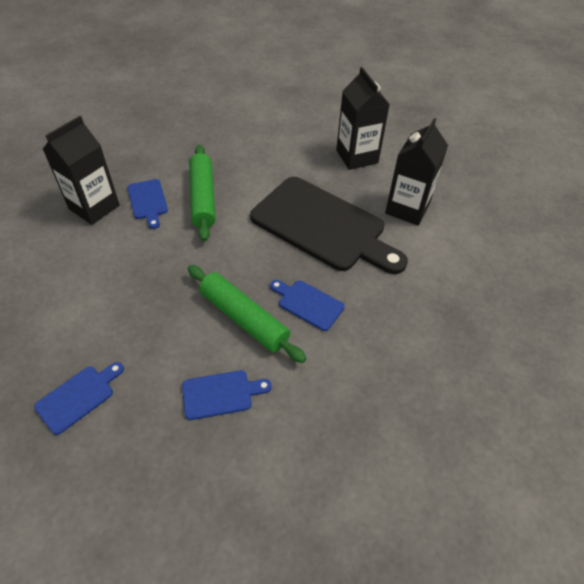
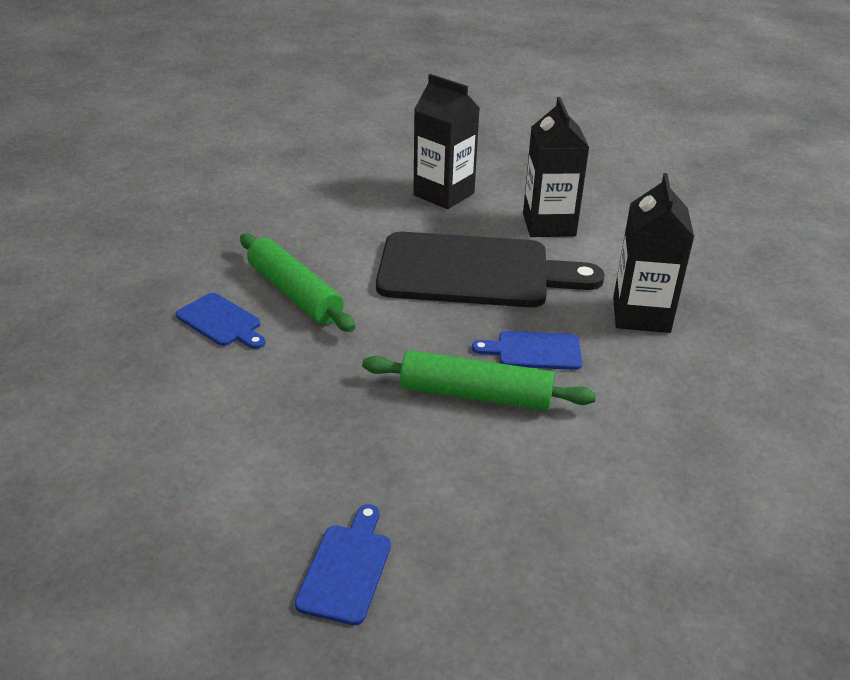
camera: 30 degrees left, 15 degrees down
black carton [43,116,120,225] -> black carton moved to [613,173,694,333]
blue cutting board [182,370,272,420] -> none

